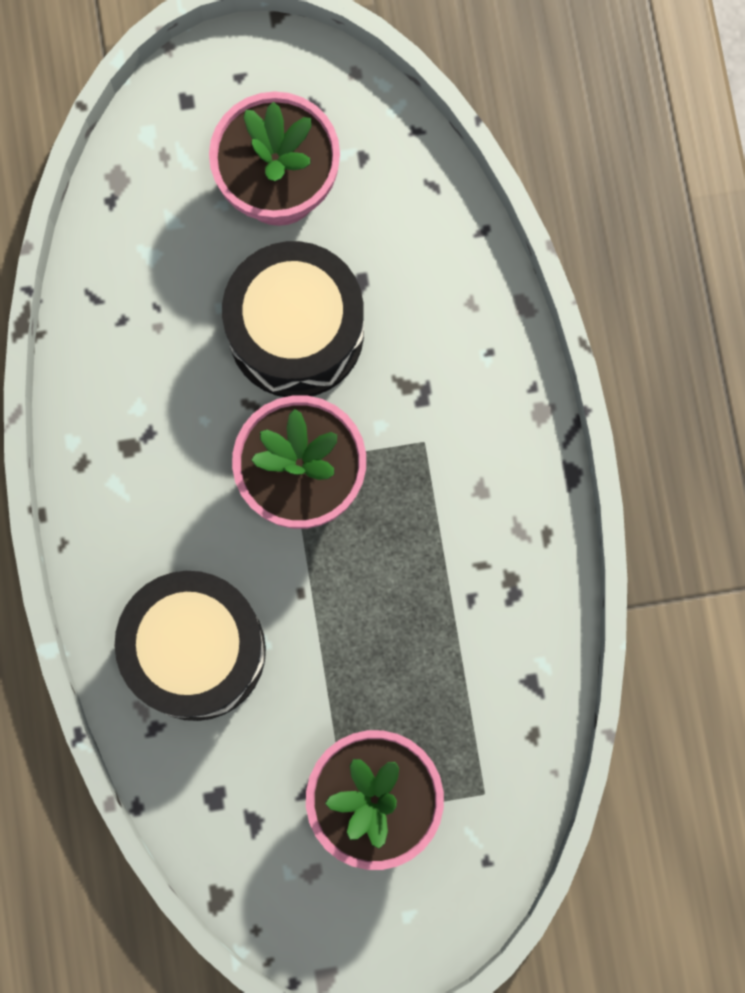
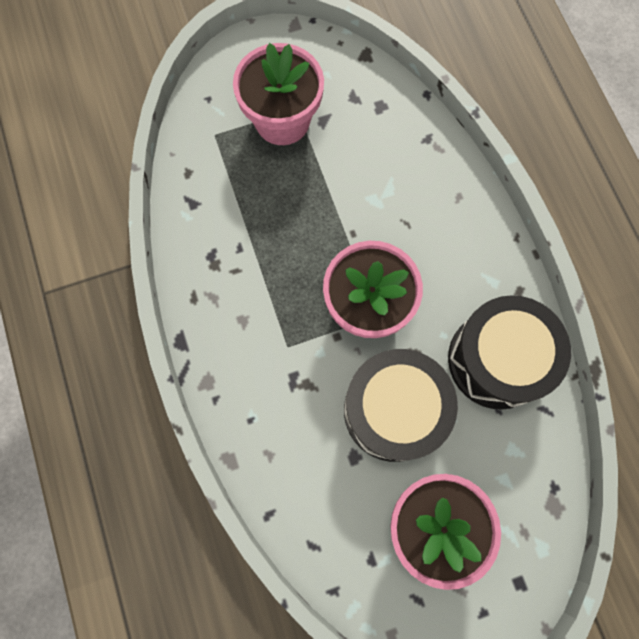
camera: 170 degrees right, 5 degrees down
black drum [115,571,266,721] -> black drum moved to [448,295,571,410]

